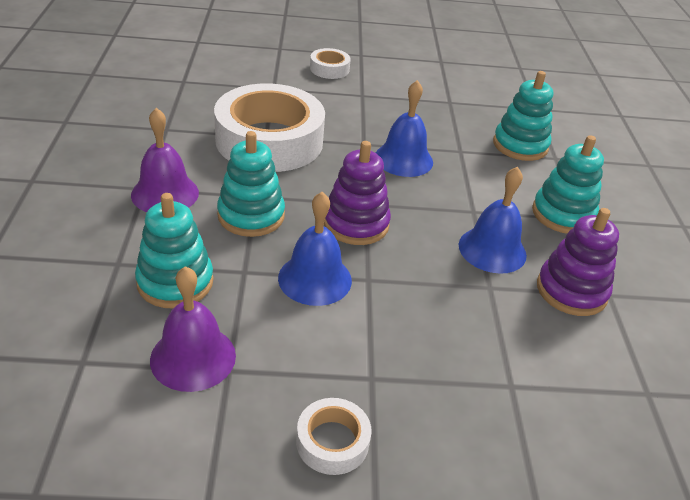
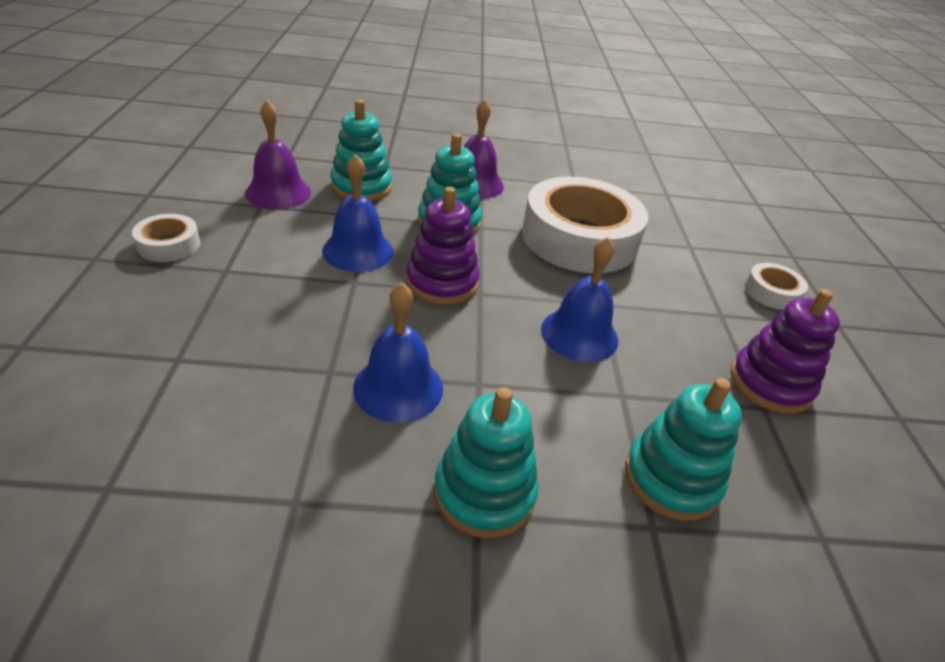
camera: 90 degrees right, 0 degrees up
purple stacking toy [537,208,619,316] -> purple stacking toy moved to [731,289,840,414]

